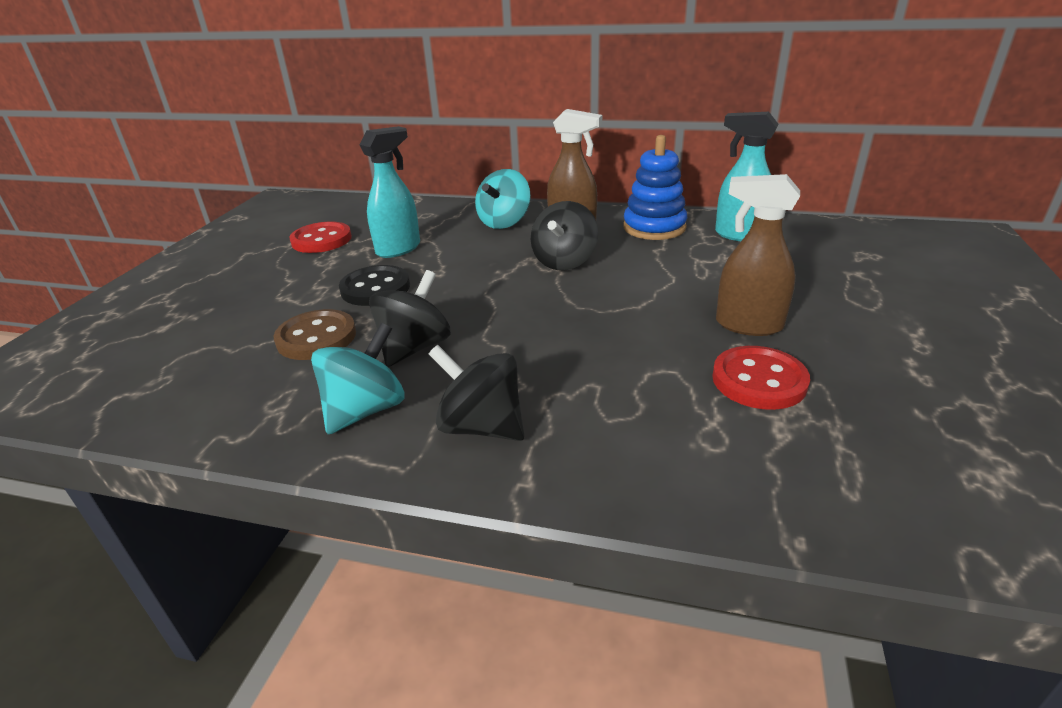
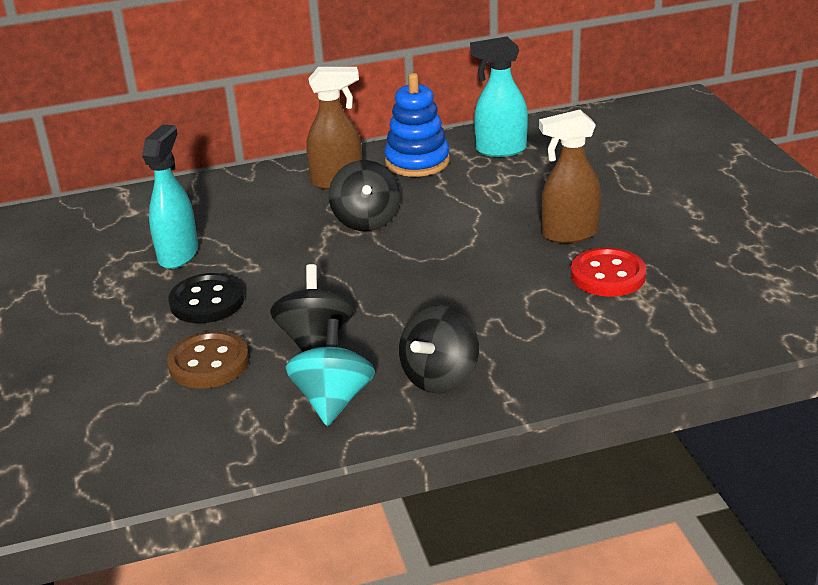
camera: 30 degrees left, 0 degrees up
red button [289,221,352,253] -> none
black spinning top [429,345,524,441] -> black spinning top turned 60 degrees counterclockwise [399,305,479,393]
turquoise spinning top [475,169,531,229] -> none

